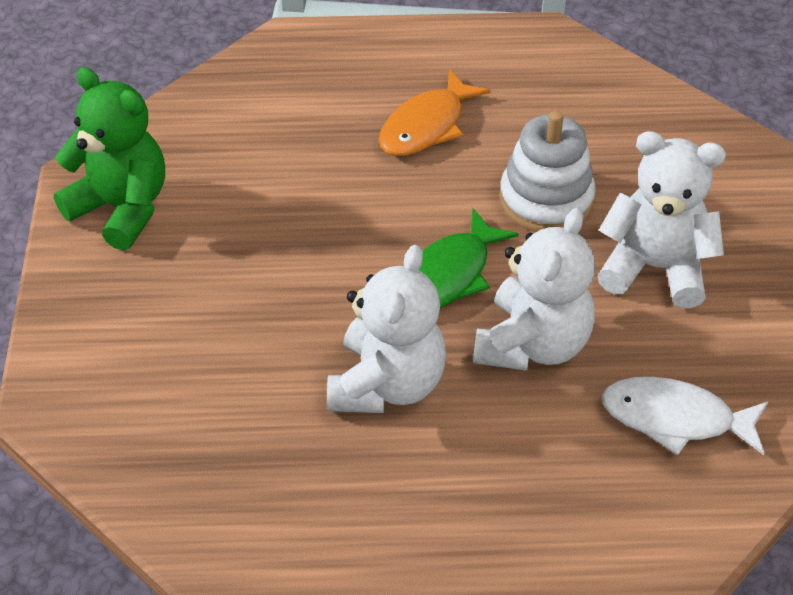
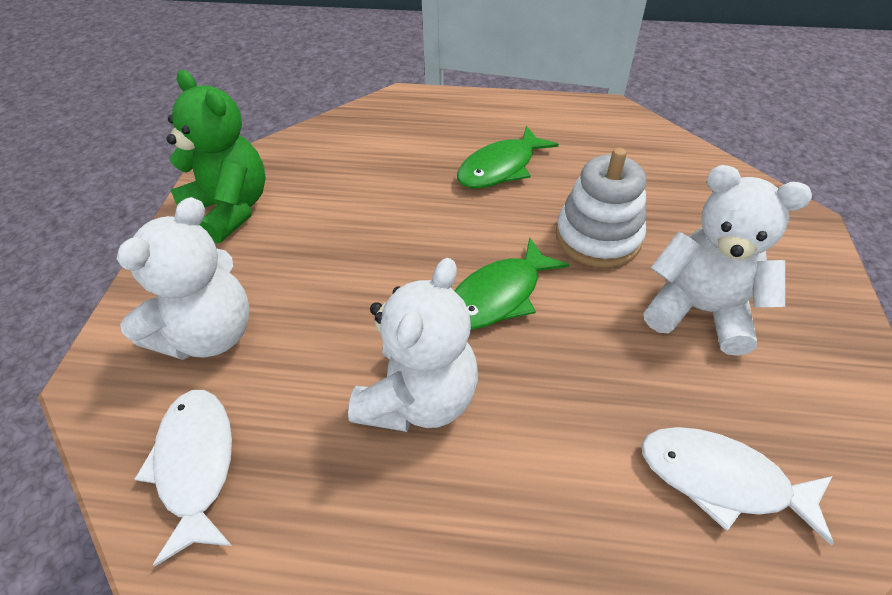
camera: 10 degrees right, 0 degrees up
orange fish [379,69,491,156] -> green fish [457,126,559,189]
white teddy bear [473,208,595,371] -> white teddy bear moved to [117,197,250,360]
none -> white fish [135,390,232,567]

